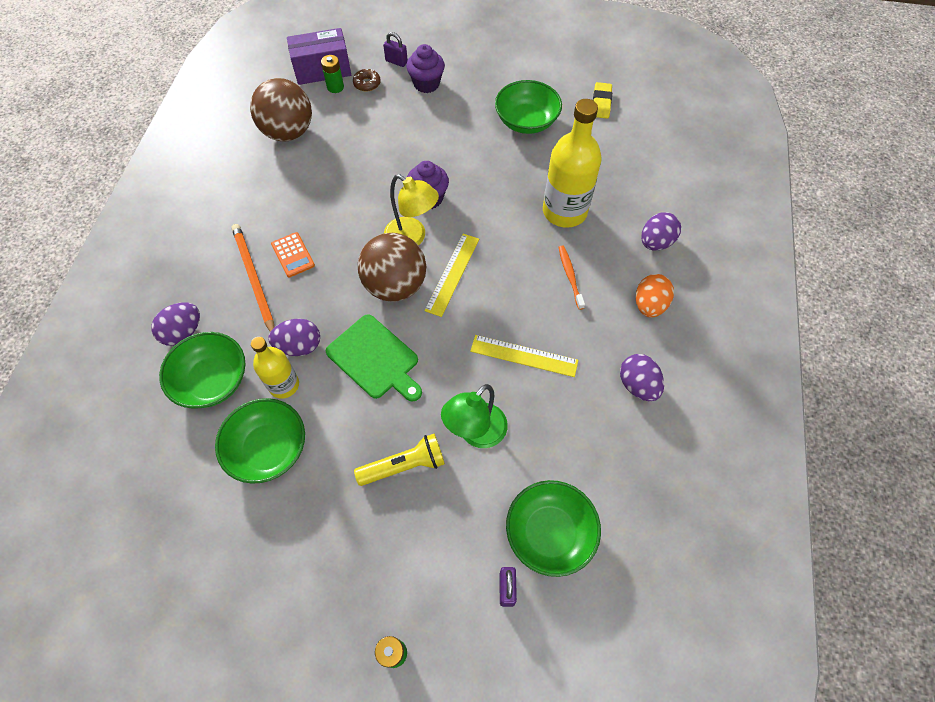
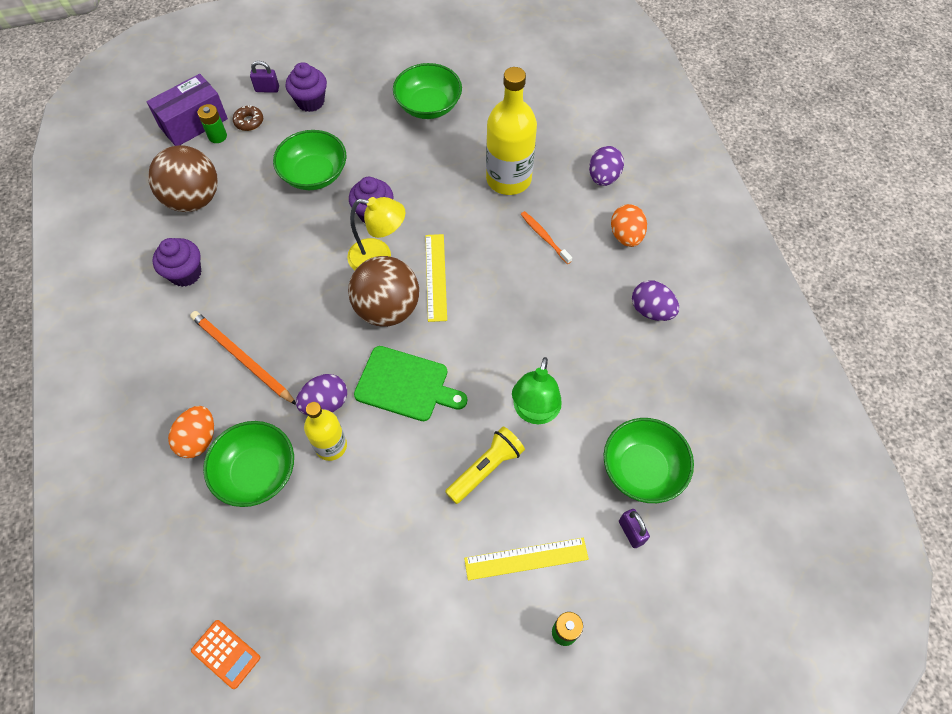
camera: 25 degrees left, 0 degrees up
purple egg [151,302,200,346] -> orange egg [168,406,214,458]
green bowl [215,398,305,484] -> green bowl moved to [273,130,346,190]
orange calculator [271,232,315,278] -> orange calculator moved to [191,620,260,689]
yellow ruler [470,335,579,377] -> yellow ruler moved to [464,538,589,580]
yellow eraser [593,82,612,119] -> none
none -> purple cupcake [152,238,201,287]

